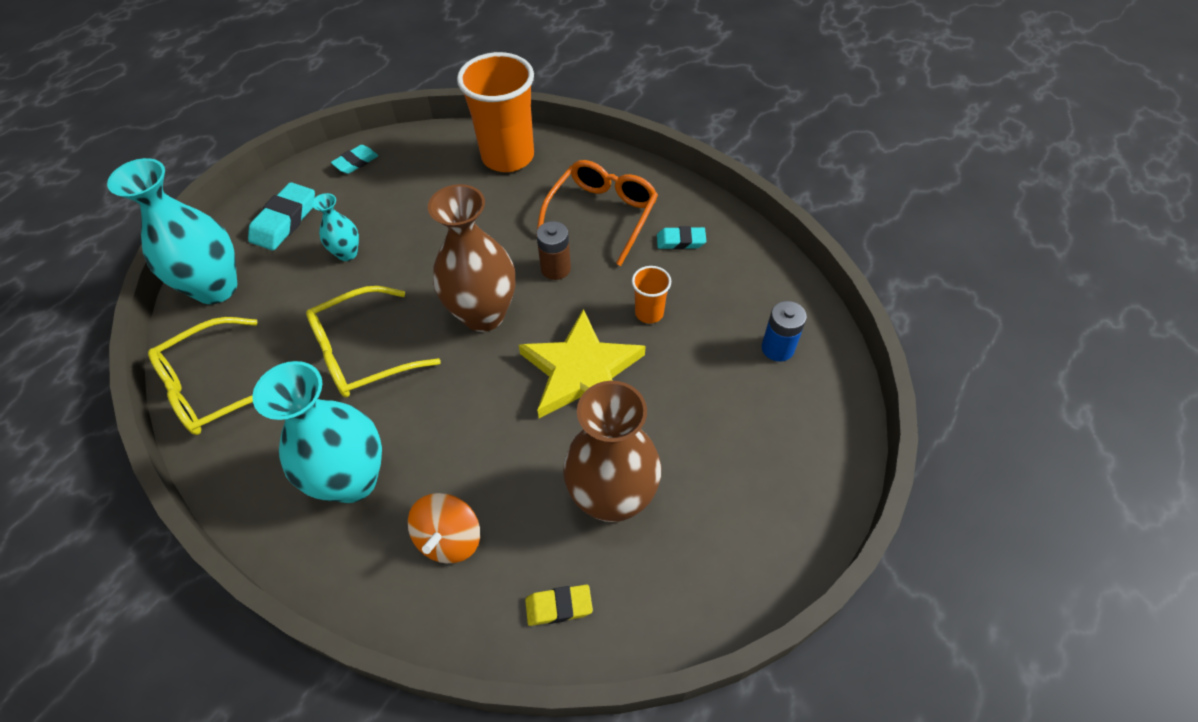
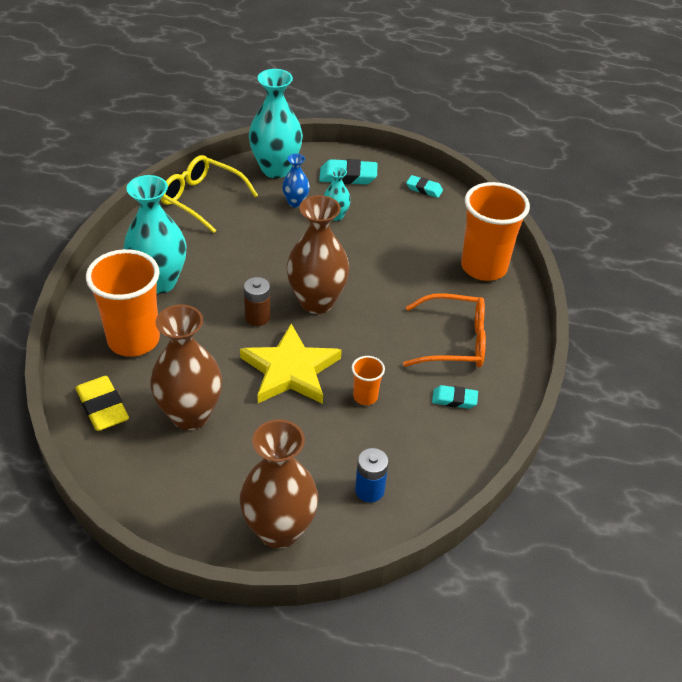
camera: 65 degrees right, 10 degrees down
yellow glasses [306,286,441,398] -> none
orange spinning top [408,493,480,563] -> orange cup [86,249,160,357]
yellow eraser [525,585,593,626] -> yellow eraser [76,376,129,431], size x1.63
brown battery [536,221,571,280] -> brown battery moved to [244,277,270,326]
turquoise eraser [657,226,706,250] -> turquoise eraser turned 60 degrees counterclockwise [432,385,478,409]
none -> brown vase [240,419,318,549]
none -> blue vase [282,154,310,208]

